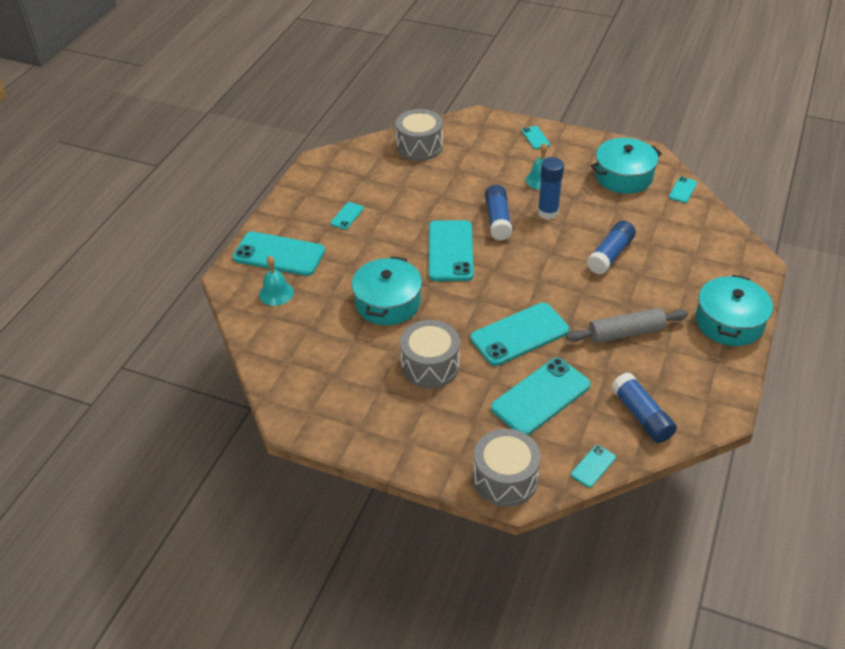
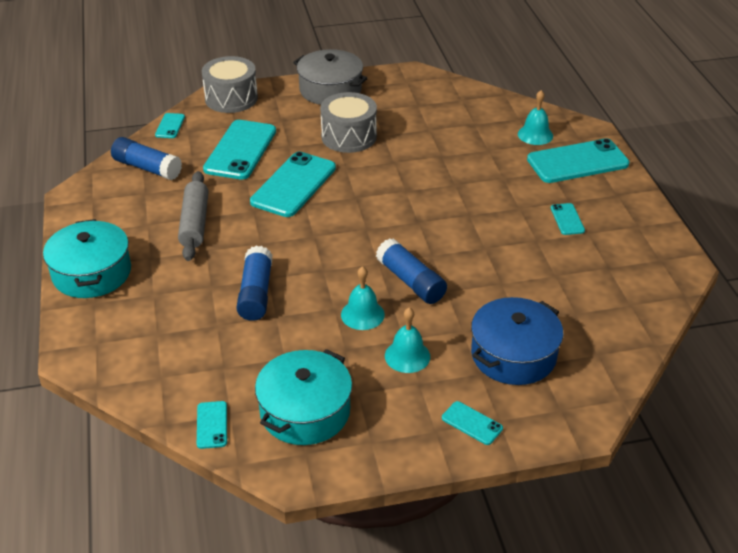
camera: 145 degrees right, 5 degrees down
turquoise pot [352,256,422,325] -> none
grey drum [396,109,443,161] -> none
turquoise phone [429,220,474,281] -> none
blue glue stick [538,157,564,220] -> turquoise bell [341,266,385,330]
grey rolling pin [566,308,688,343] -> grey rolling pin turned 45 degrees counterclockwise [178,171,209,261]
none -> grey pot [293,49,368,105]
none -> blue pot [471,297,563,385]

